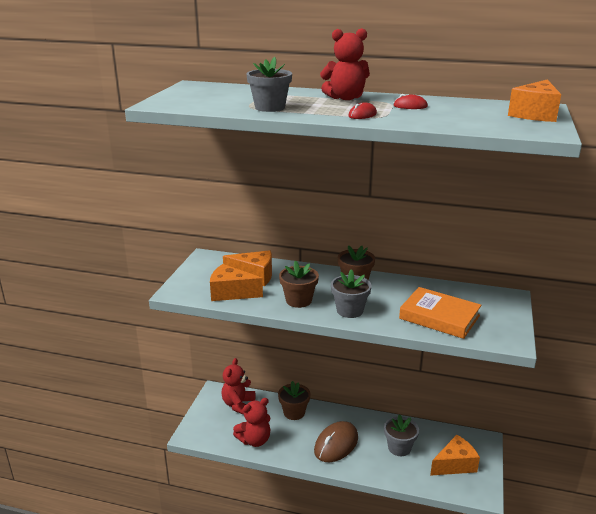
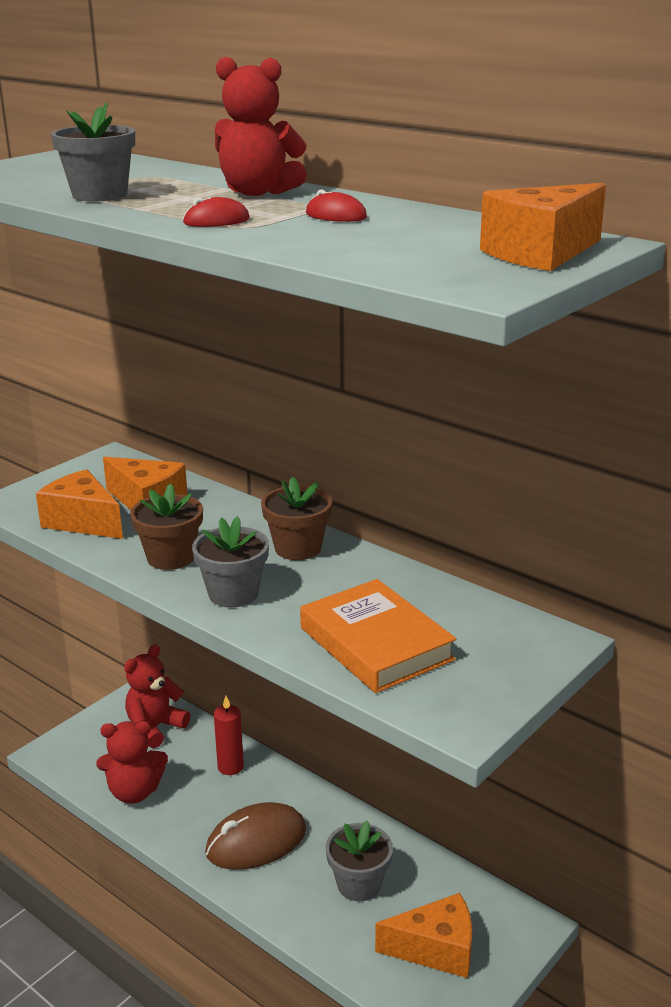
camera: 25 degrees right, 0 degrees up
brown flower pot [278,381,311,420] -> red candle [214,696,244,775]

